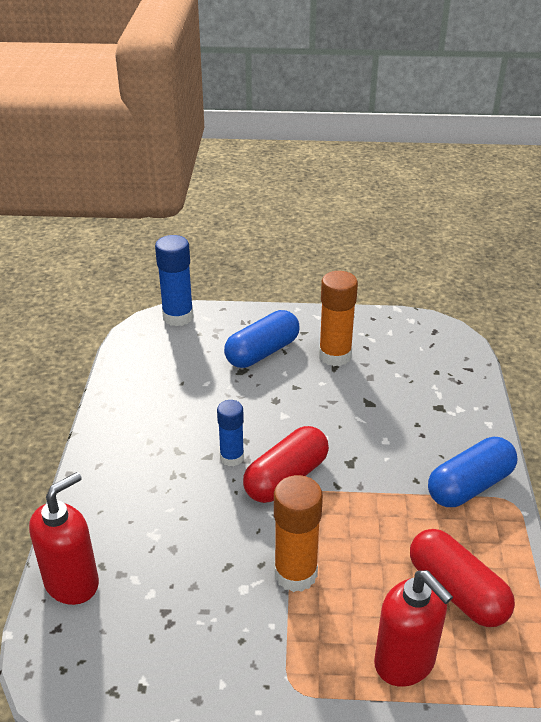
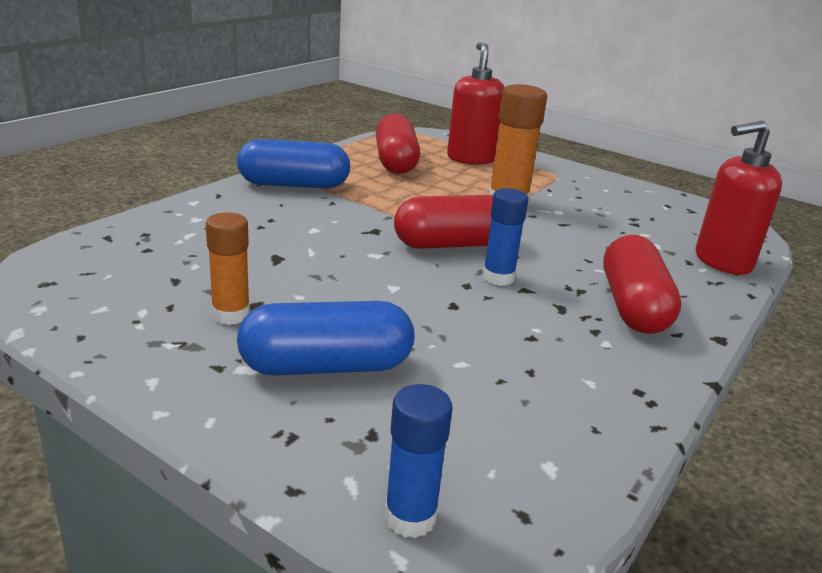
camera: 150 degrees left, 10 degrees down
blue glue stick [155,235,194,326] -> blue glue stick [384,384,453,538], size x0.64
orange glue stick [319,271,358,366] -> orange glue stick [206,212,250,325], size x0.64
none -> red capsule [603,235,681,334]

